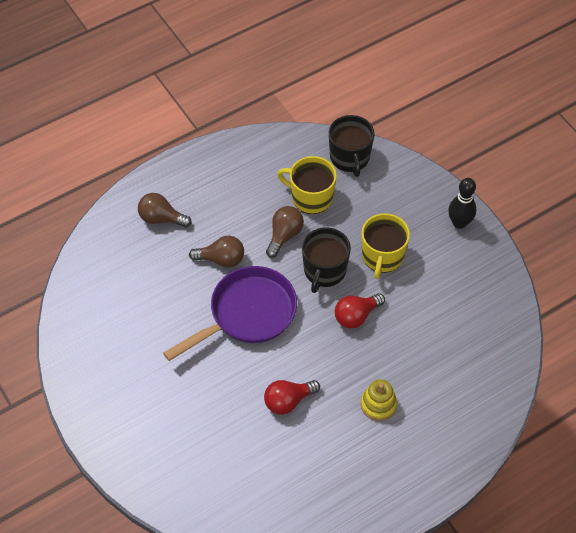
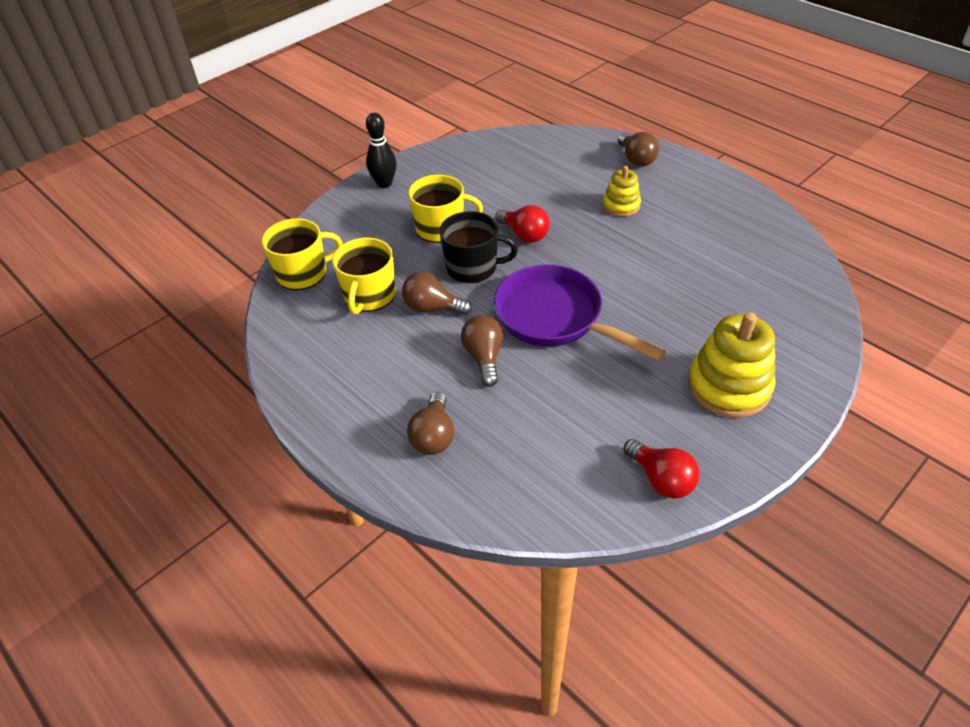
camera: 100 degrees left, 10 degrees down
red light bulb [264,380,320,415] -> red light bulb moved to [624,439,699,499]
black mug [329,115,375,177] -> yellow mug [261,218,343,290]
none -> brown light bulb [618,132,659,167]
none -> yellow stacking toy [688,312,776,418]

